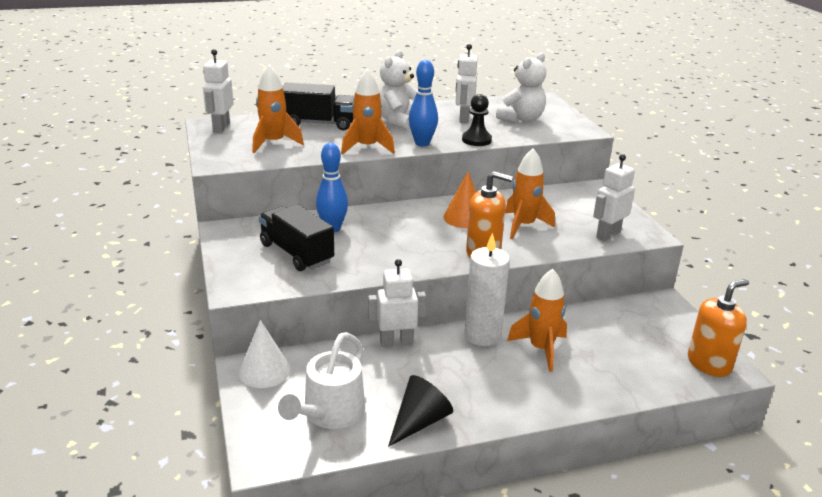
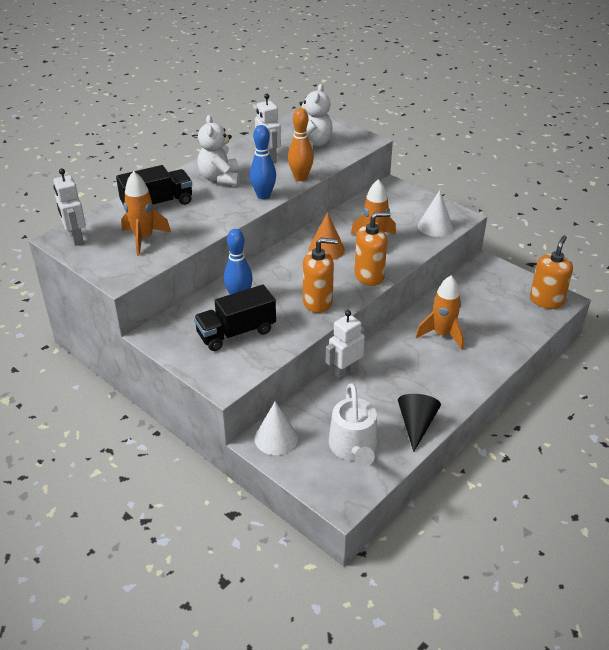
camera: 30 degrees left, 10 degrees up
black truck [259,205,334,271] -> black truck turned 45 degrees counterclockwise [194,285,276,351]
orange rocket [341,69,395,155] -> none
black pawn [462,94,492,146] -> orange bowling pin [288,108,314,181]
white candle [464,233,510,346] -> none
white robot [593,154,635,241] -> white cone [418,190,453,237]
none -> orange soap dispenser [303,238,338,313]

